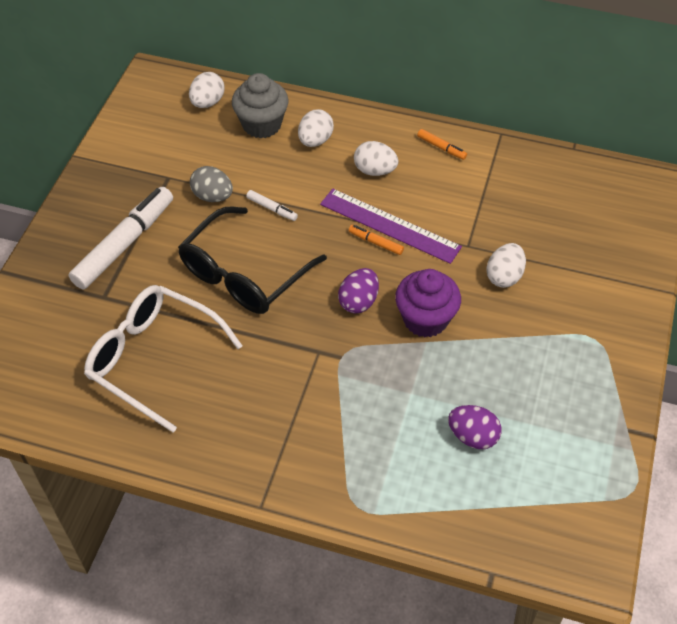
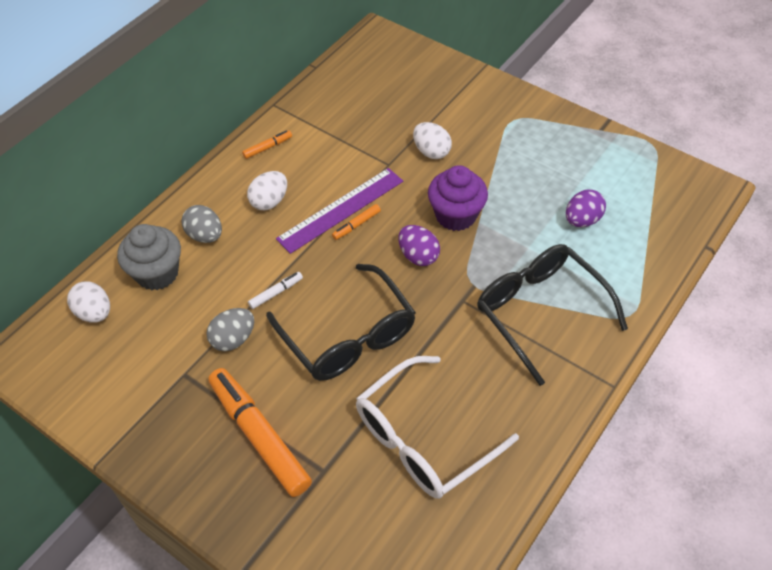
camera: 70 degrees left, 0 degrees up
white marker [68,187,173,289] -> orange marker [208,368,312,497]
white egg [298,109,334,147] -> grey egg [181,205,222,243]
none -> black glasses [477,244,628,386]

